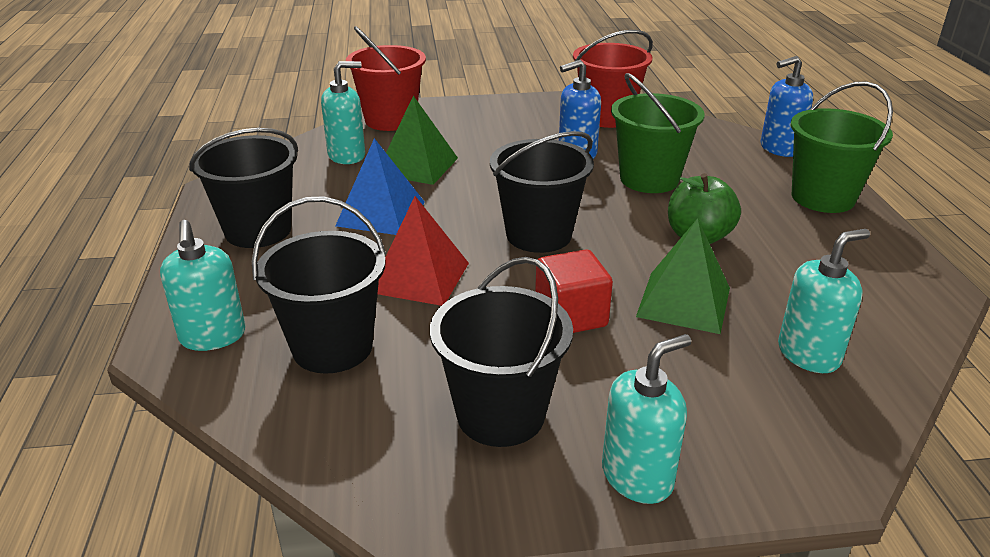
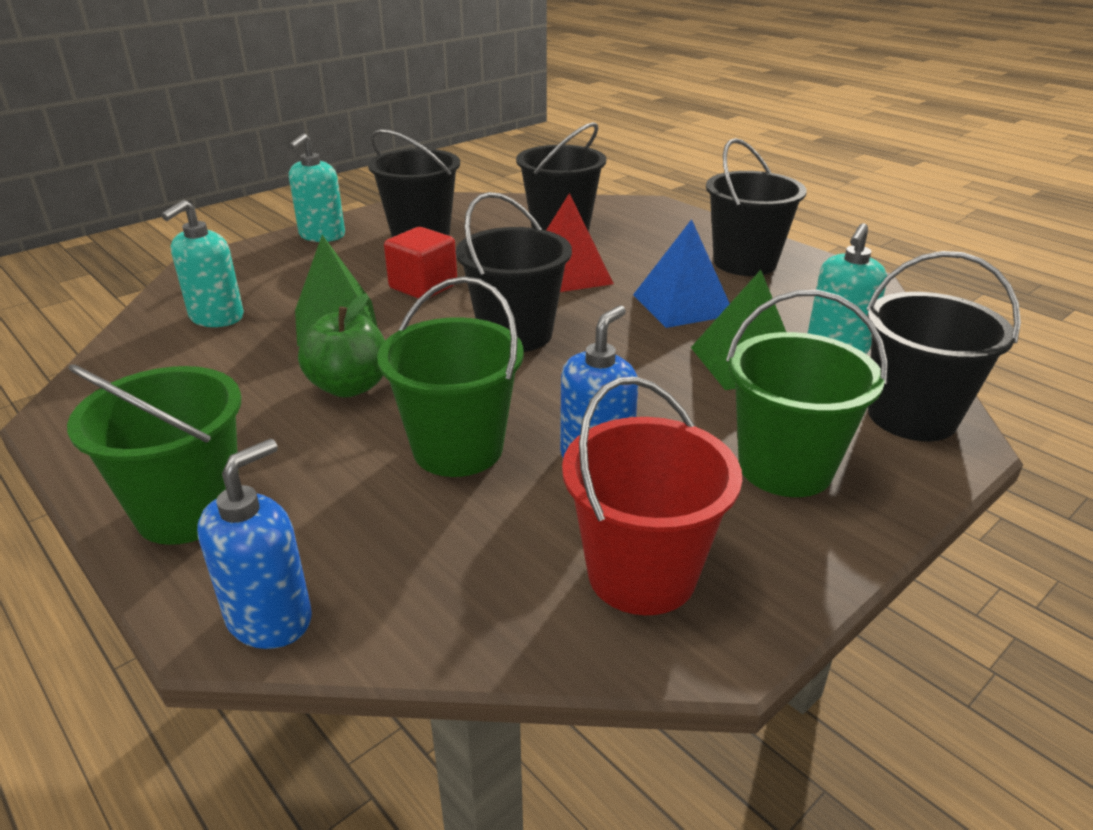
camera: 145 degrees right, 0 degrees up
turquoise soap dispenser [160,220,246,351] -> none
red bucket [346,26,426,131] -> black bucket [866,251,1021,441]
none -> green bucket [726,290,888,497]

